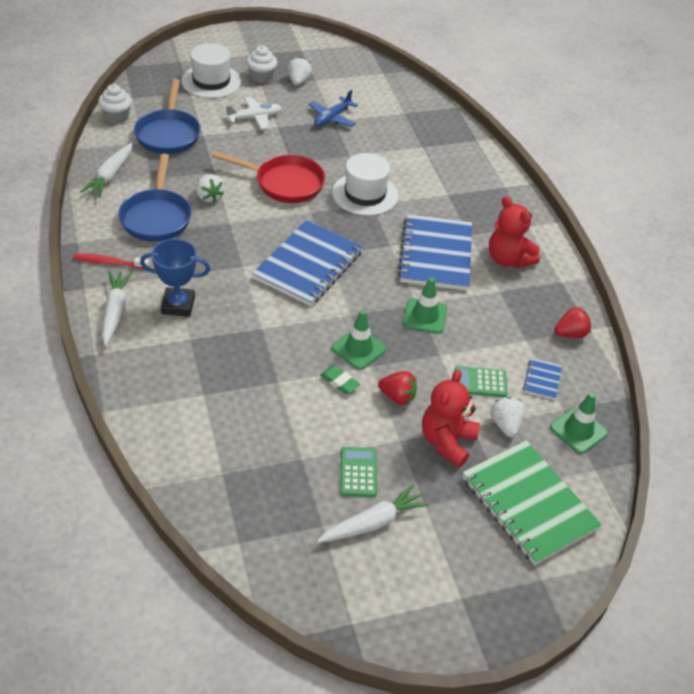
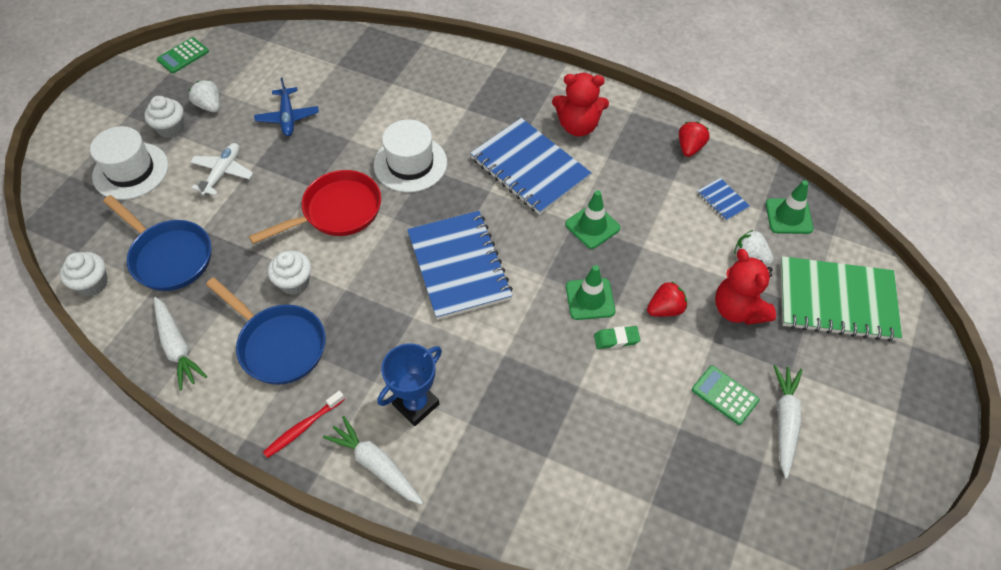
camera: 45 degrees left, 10 degrees up
white strawberry [196,174,224,202] -> white cupcake [268,251,311,295]
green calculator [454,366,508,397] -> green calculator moved to [157,37,209,73]

